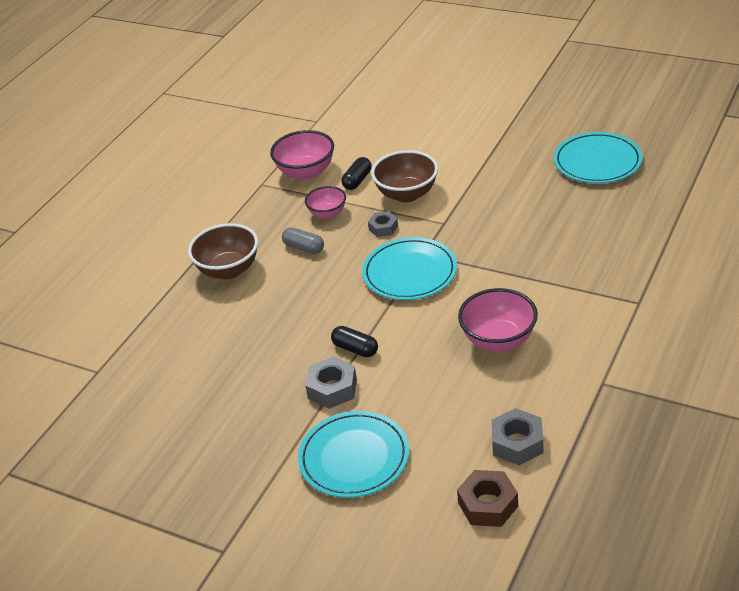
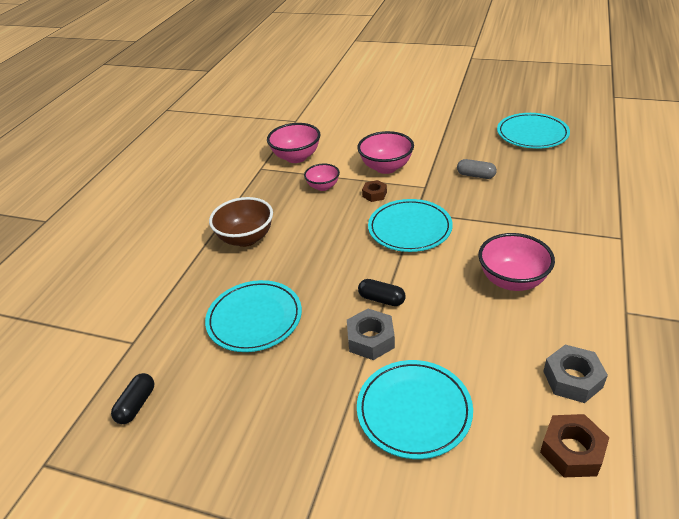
camera: 10 degrees left, 0 degrees up
grey capsule [282,227,324,254] -> grey capsule moved to [457,159,497,179]
black capsule [342,157,372,190] -> black capsule moved to [111,373,154,424]
grey nut [368,211,398,237] -> brown nut [362,180,387,202]
brown bowl [371,150,438,202] -> pink bowl [357,131,414,174]
none -> turquoise plate [205,280,302,352]

